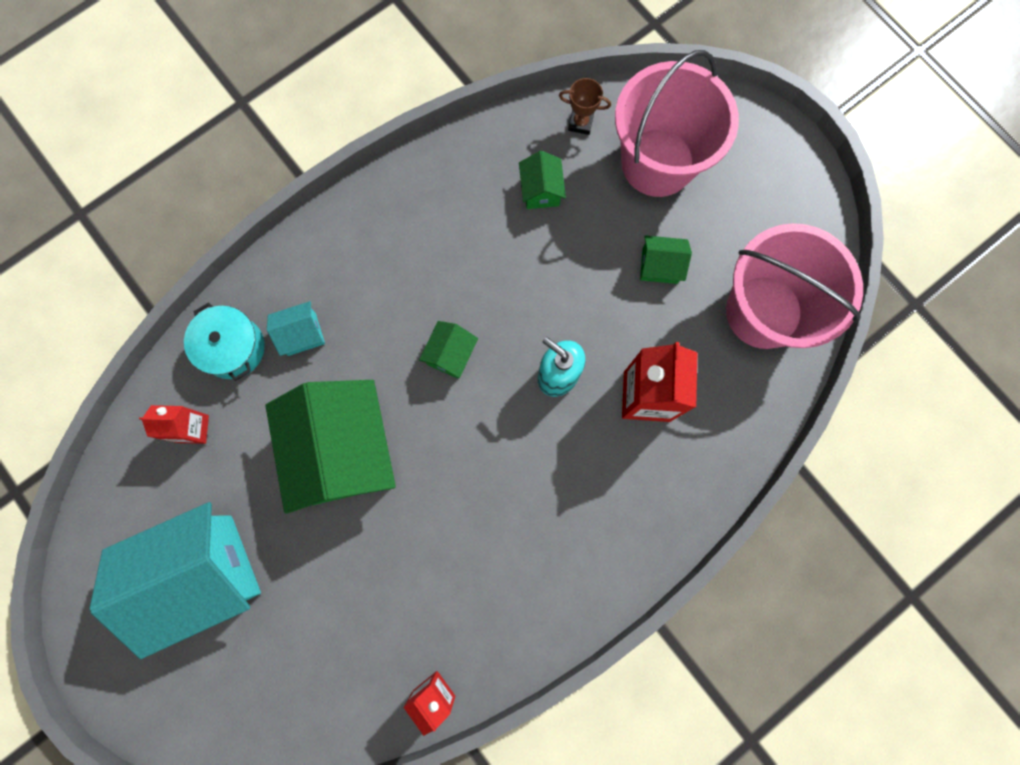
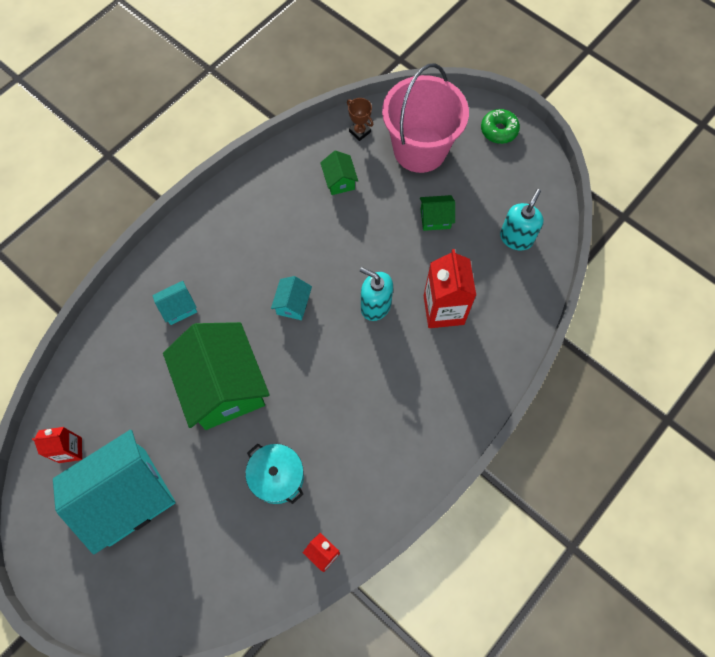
camera: 10 degrees left, 10 degrees down
red carton [139,405,209,444] -> red carton moved to [32,427,82,463]
turquoise pot [184,302,265,381] -> turquoise pot moved to [245,443,304,504]
green house [419,321,478,378] -> turquoise house [271,276,312,320]
brown trophy [559,78,611,135] -> brown trophy turned 45 degrees clockwise [347,98,373,141]
pink bucket [726,223,863,349] -> turquoise soap dispenser [500,189,543,251]
none -> green donut [481,109,520,144]

